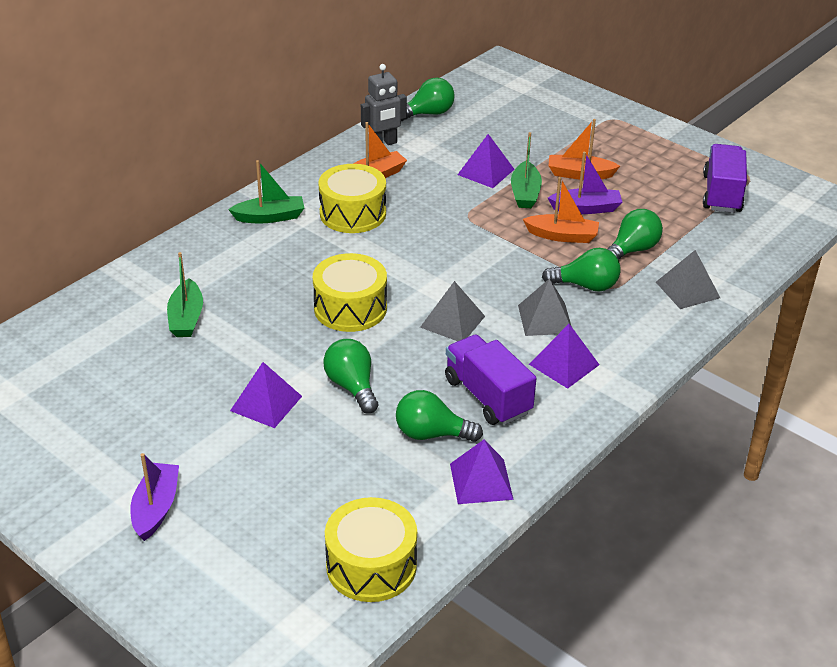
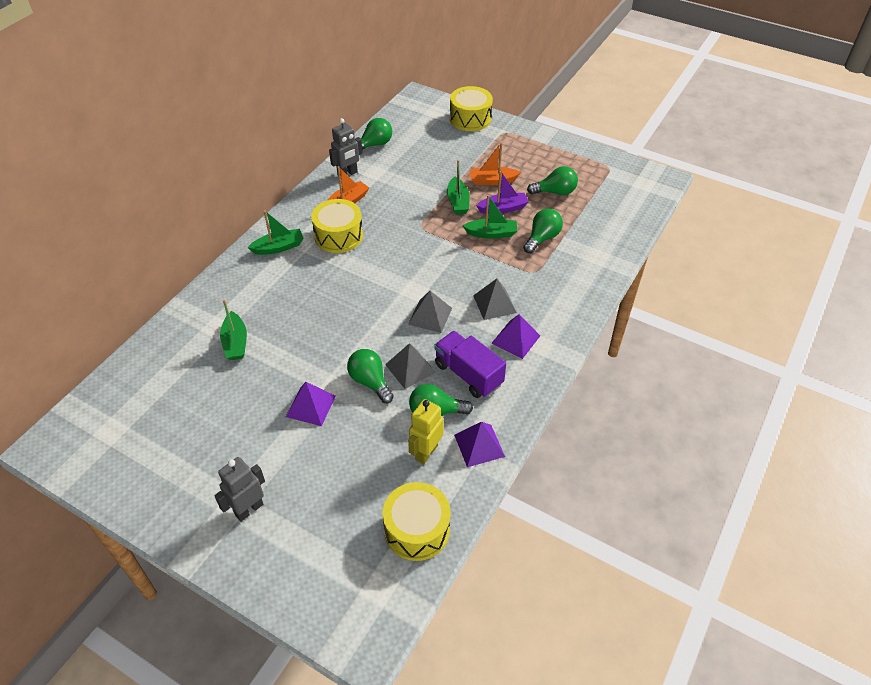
camera: 10 degrees left, 10 degrees up
purple boat [130,453,179,541] -> grey robot [214,457,265,522]
yellow drum [313,253,387,332] -> yellow drum moved to [450,86,493,131]
purple pyramid [458,134,515,188] -> none
orange boat [523,177,599,243] -> green boat [463,195,517,239]
green light bulb [542,248,620,291] -> green light bulb moved to [527,166,578,195]
grey pyramid [656,250,720,309] -> grey pyramid moved to [385,343,436,389]
purple truck [703,144,747,213] -> none
none -> yellow robot [408,399,444,464]

